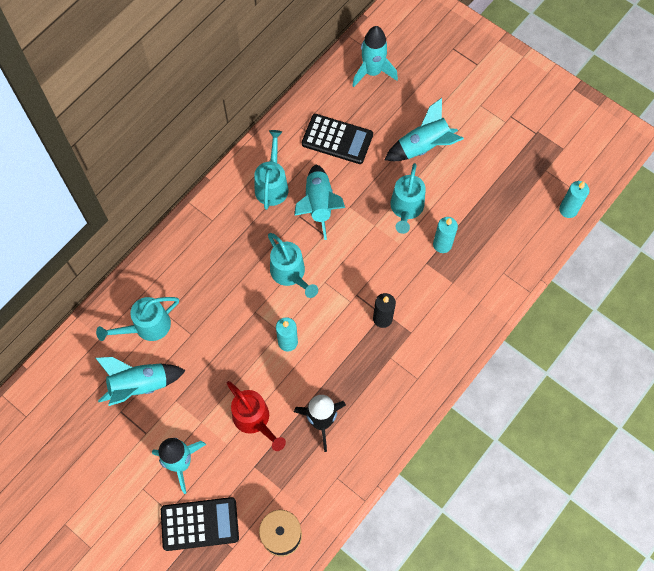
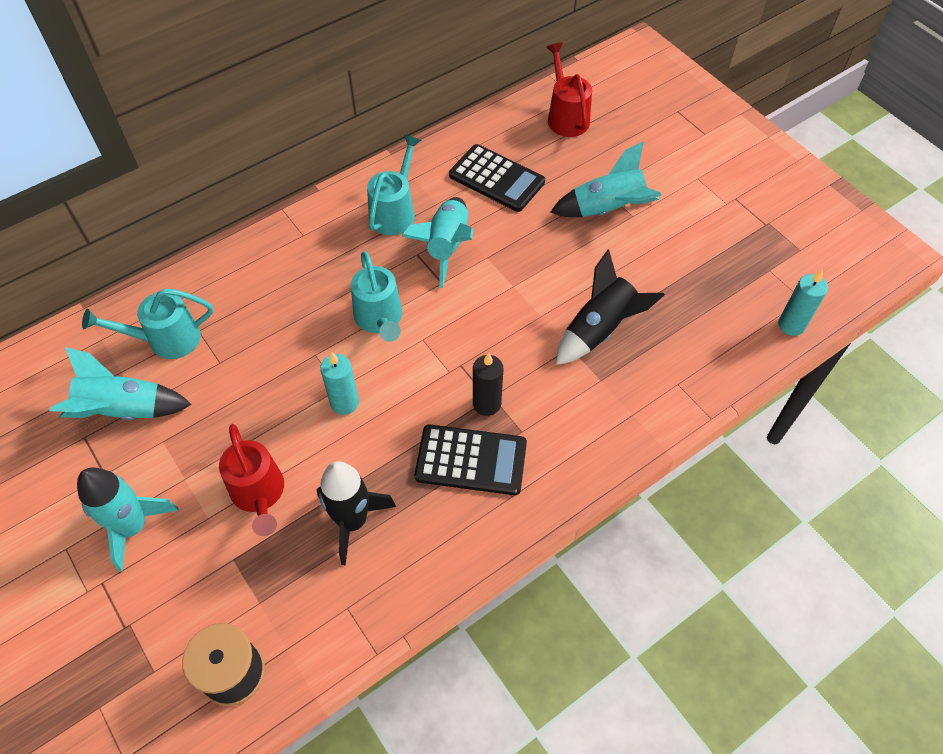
camera: 15 degrees right, 10 degrees down
black calculator [161,497,239,551] -> black calculator moved to [415,425,527,495]
turquoise rocket [352,26,398,87] -> red watering can [547,42,592,137]
turquoise watering can [390,163,426,234] -> none
turquoise candle [433,217,458,253] -> black rocket [556,250,665,365]

